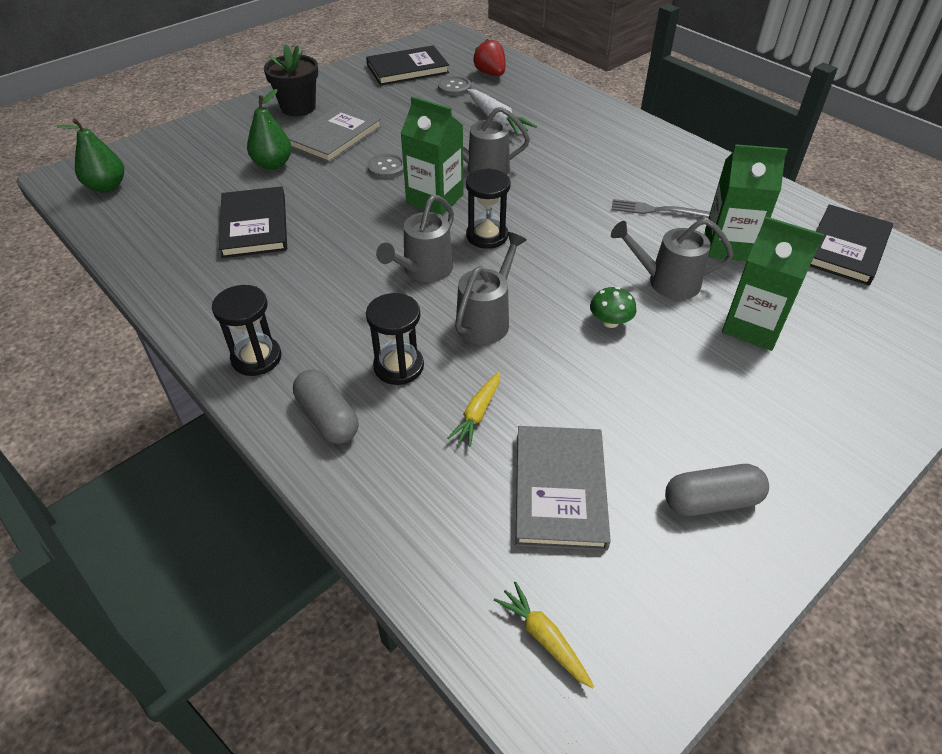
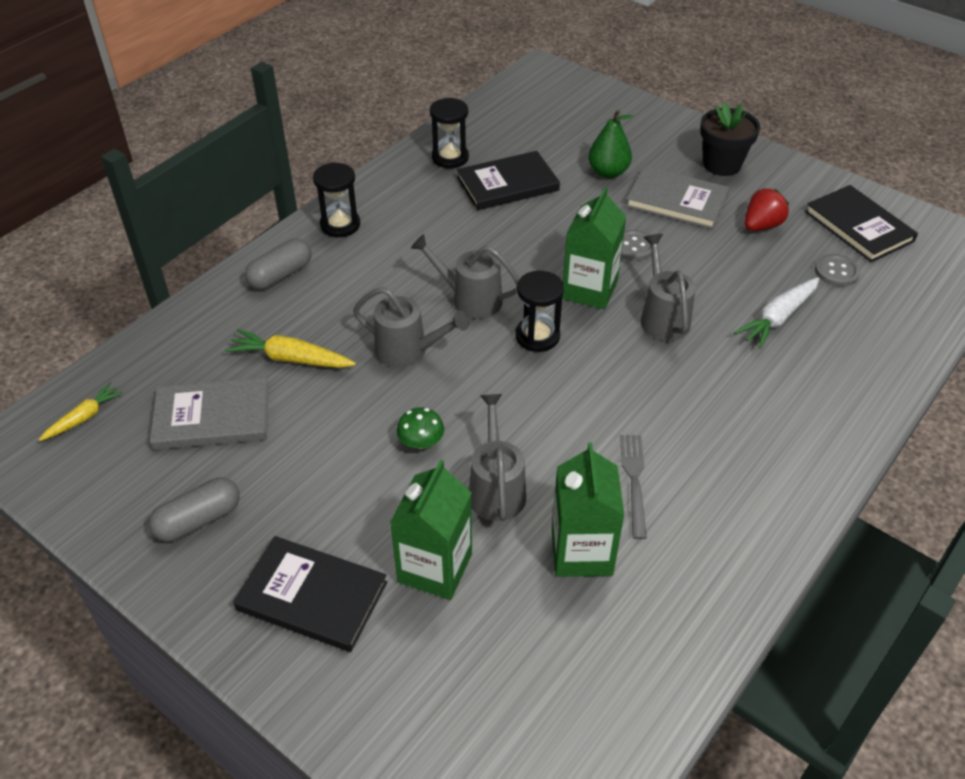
camera: 80 degrees right, 0 degrees up
green pear [57,118,124,193] -> none
black hourglass [366,293,424,385] -> black hourglass moved to [430,98,469,168]
yellow carrot [448,371,500,447] -> yellow carrot [225,329,356,368], size x1.53
red strawberry [473,39,505,76] -> red strawberry moved to [744,188,789,231]
grey capsule [665,464,769,516] -> grey capsule turned 75 degrees clockwise [149,478,240,542]
black book [810,204,893,286] -> black book moved to [233,536,387,652]

